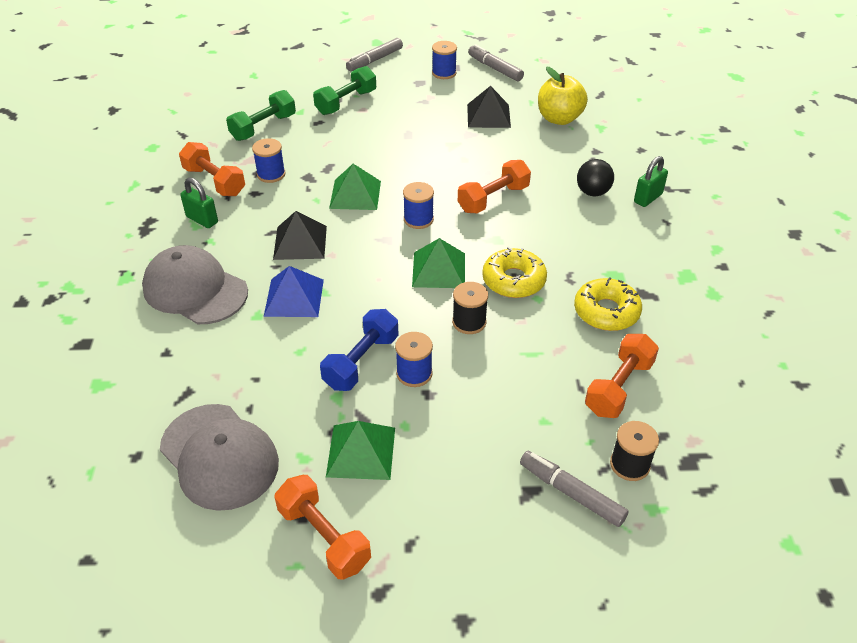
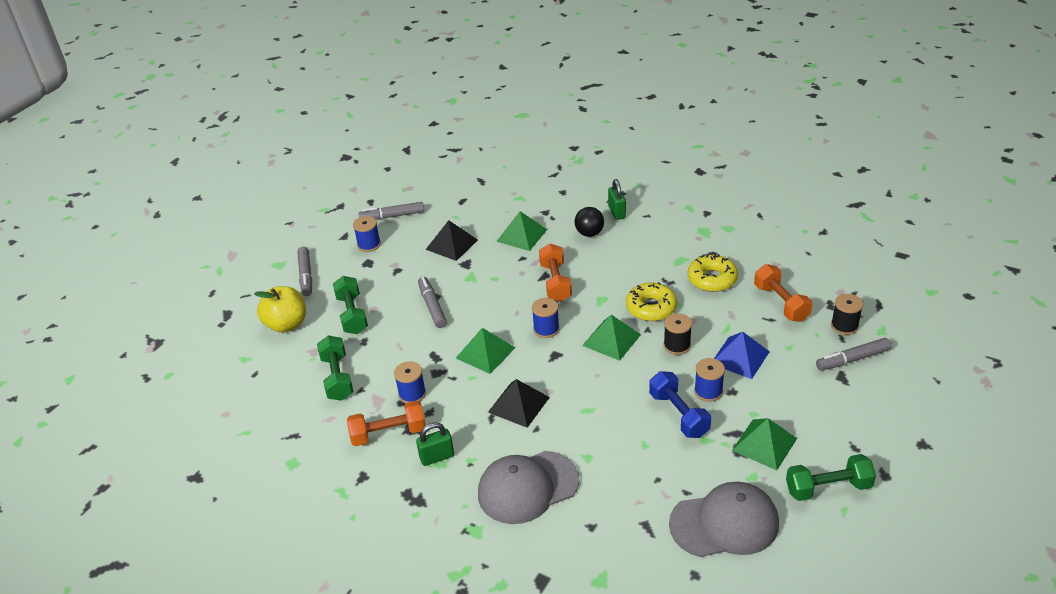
camera: 55 degrees left, 5 degrees down
blue pyramid [264,266,324,317] -> blue pyramid moved to [714,332,770,379]
orange dumbbell [275,475,371,580] -> green dumbbell [786,454,876,501]
yellow apple [538,67,588,125] -> yellow apple moved to [254,286,306,333]
none -> grey marker [418,277,447,328]
none -> green pyramid [496,211,547,251]

